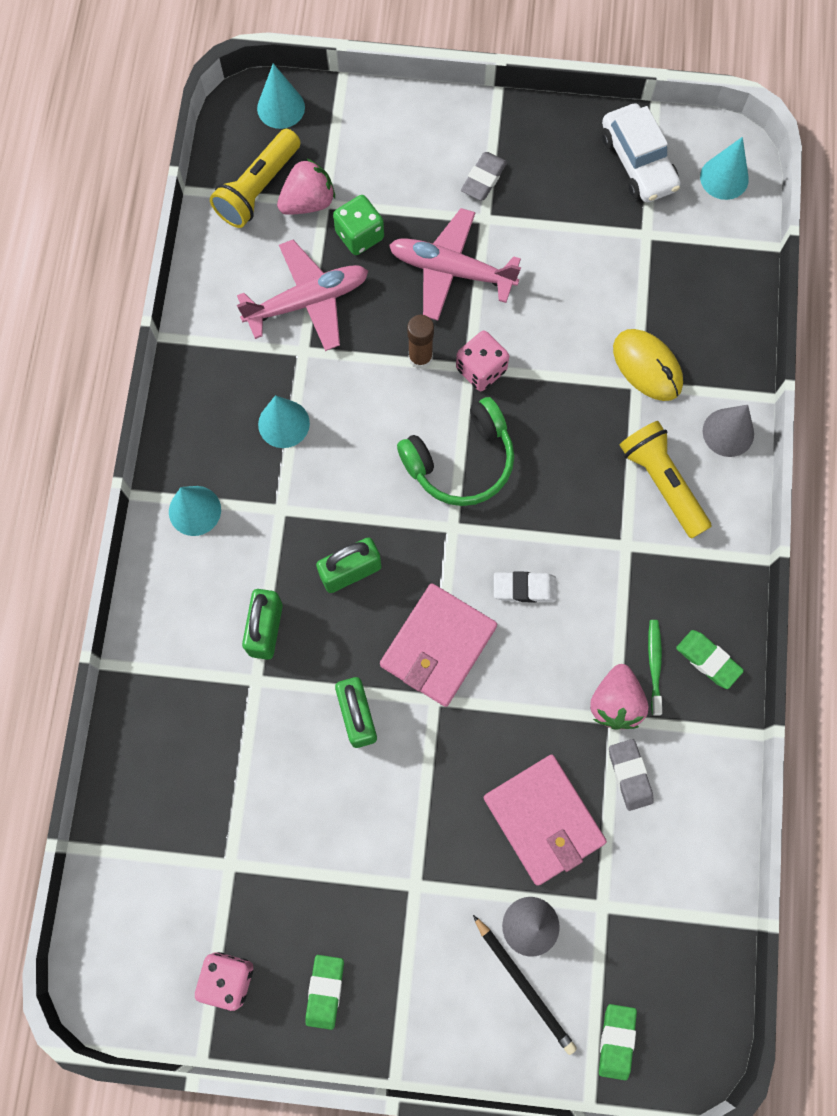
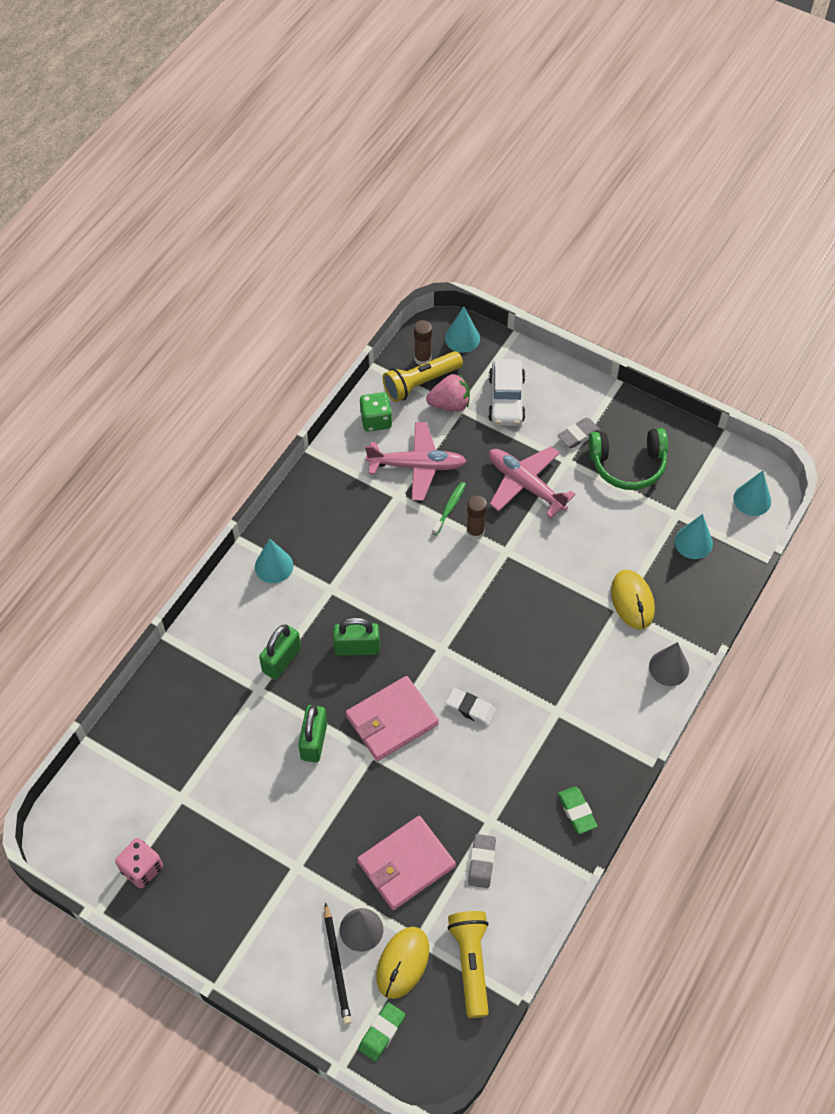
camera: 25 degrees right, 15 degrees down
turquoise cone [258,395,310,448] -> turquoise cone moved to [675,514,713,559]
green eraser [305,955,344,1030] -> none
green dice [333,195,384,255] -> green dice moved to [360,392,392,432]
green headphones [397,397,514,506] -> green headphones moved to [589,428,668,490]
pink dice [456,331,509,391] -> none
pink wallet [484,754,607,886] -> pink wallet turned 60 degrees clockwise [357,816,456,910]
pink strawberry [590,664,648,730] -> none
white car [602,103,680,203] -> white car moved to [488,359,526,426]
yellow flashlight [620,421,712,538] -> yellow flashlight moved to [447,911,489,1018]
green toothbrush [648,620,662,716] -> green toothbrush moved to [432,482,466,536]
none -> yellow mouse [376,927,429,999]
none -> brown glue stick [414,320,432,365]

